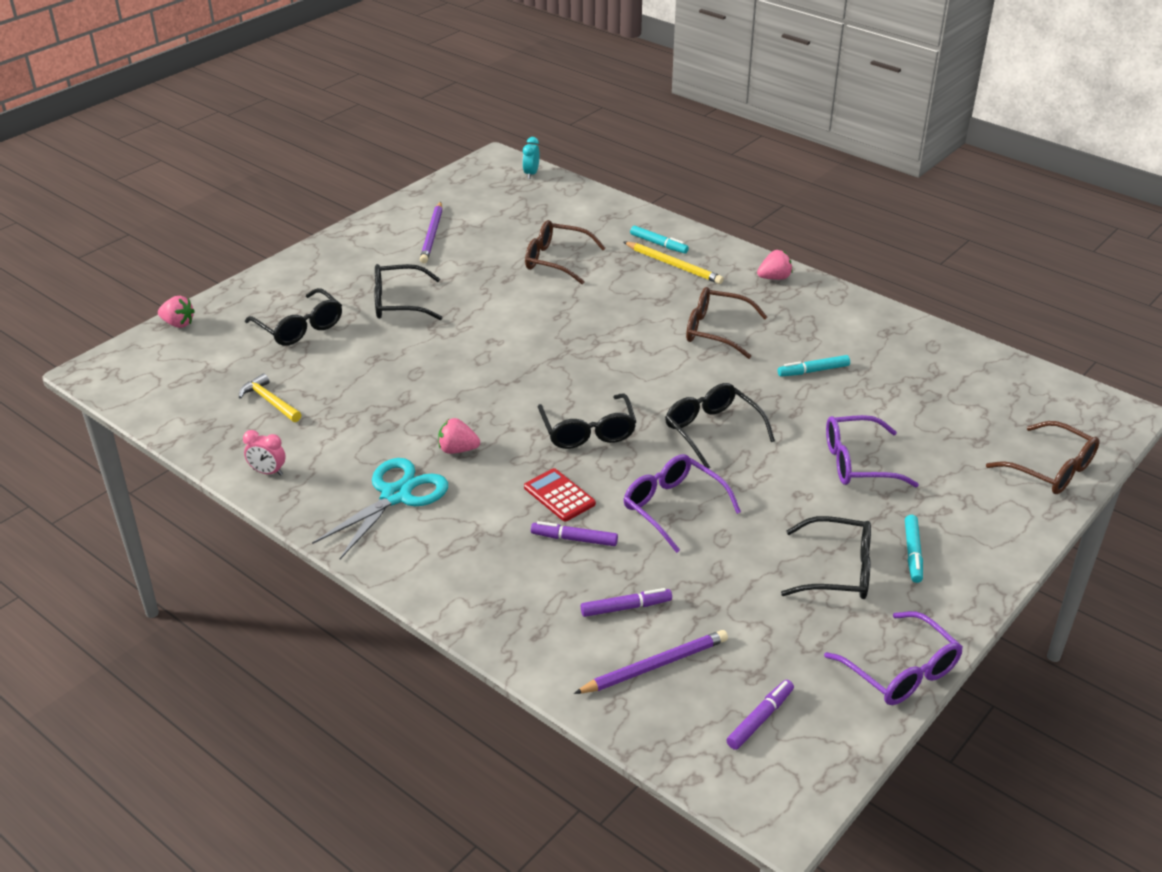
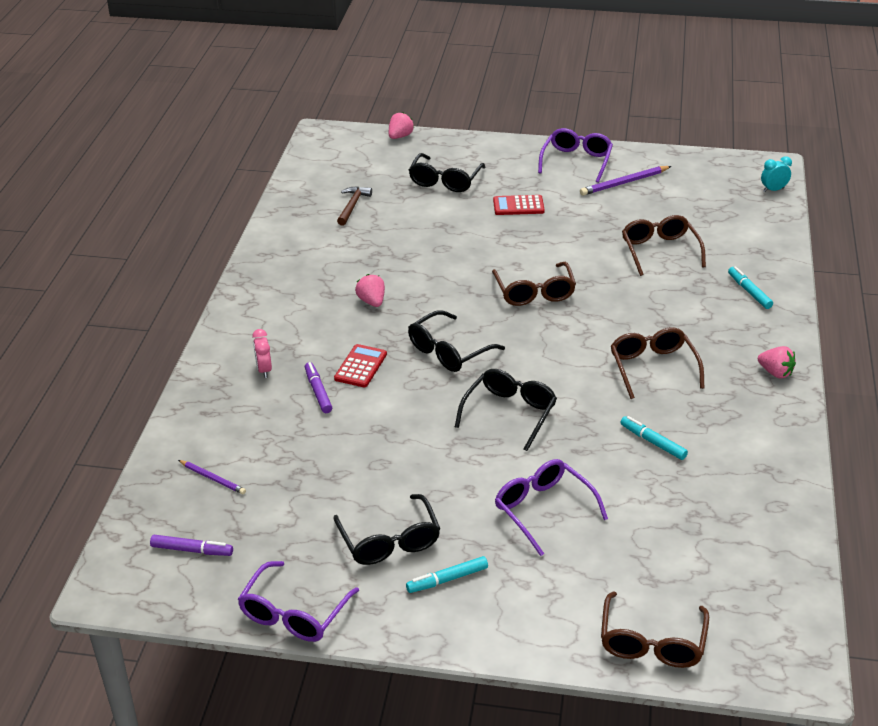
camera: 60 degrees right, 0 degrees up
pink strawberry [158,296,195,328] -> pink strawberry turned 135 degrees counterclockwise [389,112,414,139]
yellow hammer [239,373,302,422] -> brown hammer [337,186,372,226]
pink clock [243,430,286,476] -> pink clock moved to [252,329,272,378]
turquoise scissors [312,458,448,559] -> none
black glasses [374,264,443,320] -> red calculator [493,195,545,215]
purple pencil [574,630,728,694] -> purple pencil [178,460,246,494], size x0.61
purple marker [581,588,672,617] -> none
yellow pencil [624,242,724,284] -> none
purple glasses [624,454,741,553] -> purple glasses moved to [538,128,613,183]
turquoise marker [630,225,689,254] -> turquoise marker turned 150 degrees clockwise [728,266,773,309]
none -> brown glasses [492,262,576,306]

